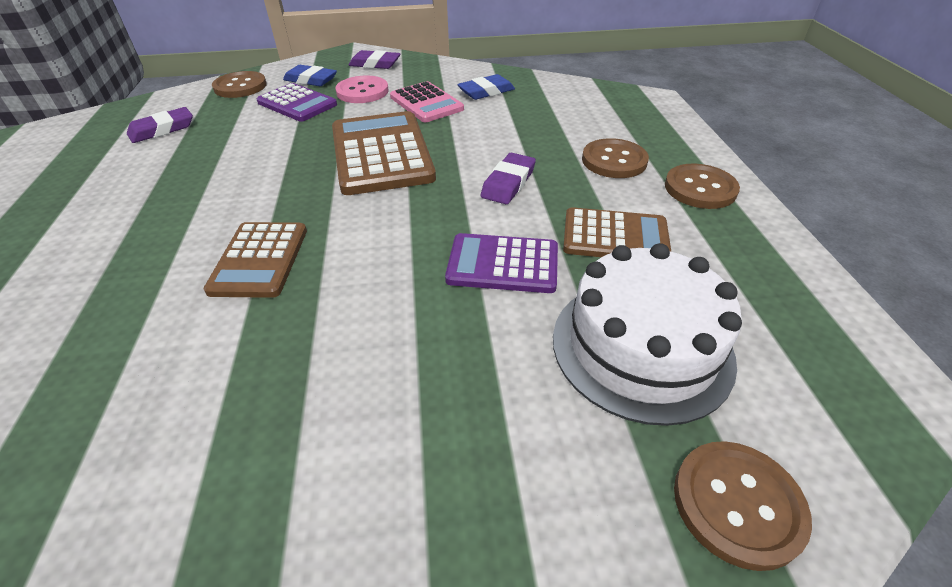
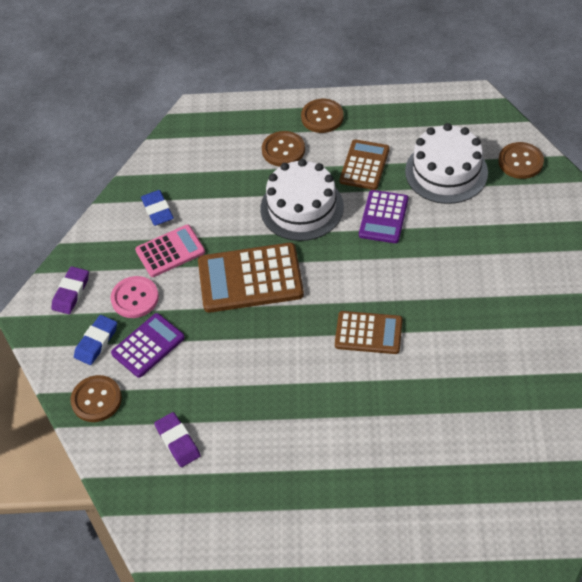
camera: 80 degrees left, 10 degrees up
purple eraser [481,153,536,204] -> white cake [260,159,344,241]

